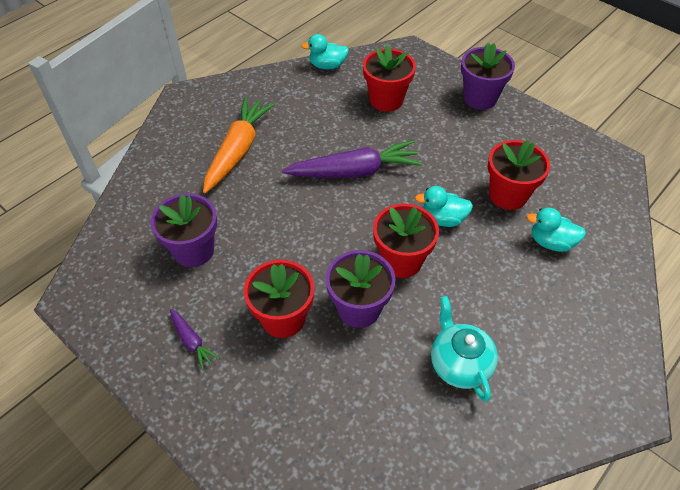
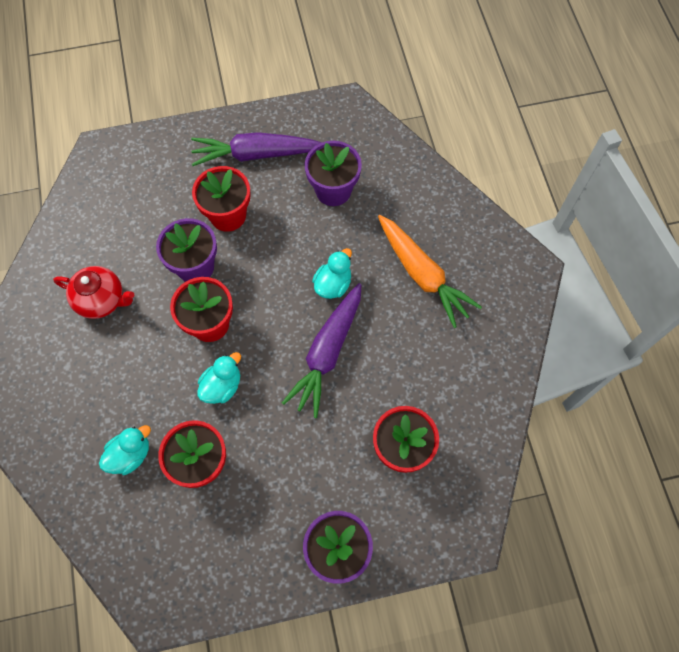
camera: 125 degrees right, 15 degrees up
purple carrot [170,309,220,370] -> purple carrot [191,132,322,166], size x2.11
turquoise duck [301,34,349,69] -> turquoise duck moved to [312,248,352,299]
turquoise teapot [431,296,498,402] -> red teapot [53,266,134,319]

